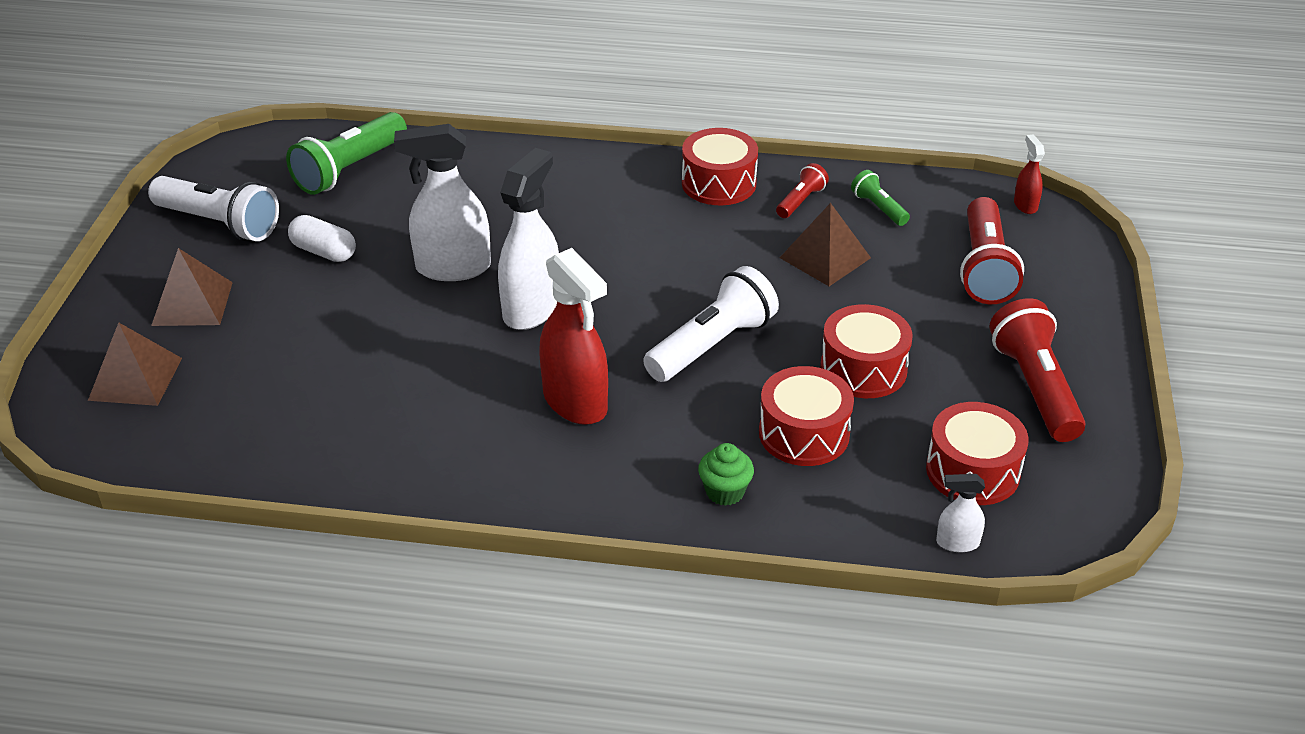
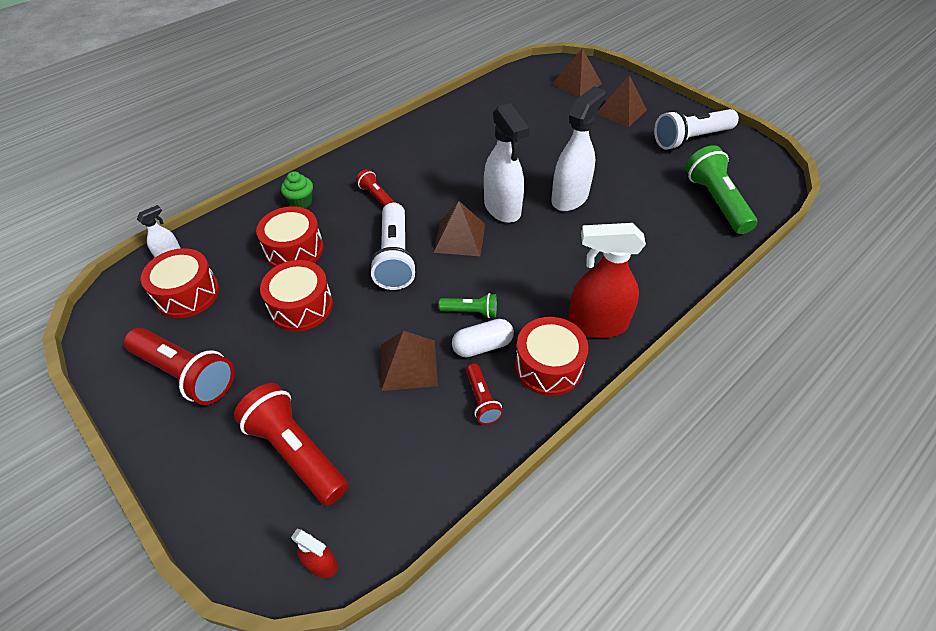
camera: 130 degrees right, 10 degrees up
white capsule [288,215,356,262] -> white capsule moved to [452,319,514,357]
red spray bottle [539,248,608,425] -> red spray bottle moved to [568,223,646,338]
green flashlight [851,170,910,226] -> green flashlight moved to [439,293,497,318]
none -> red flashlight [356,169,394,207]
none -> brown pyramid [433,201,485,256]

